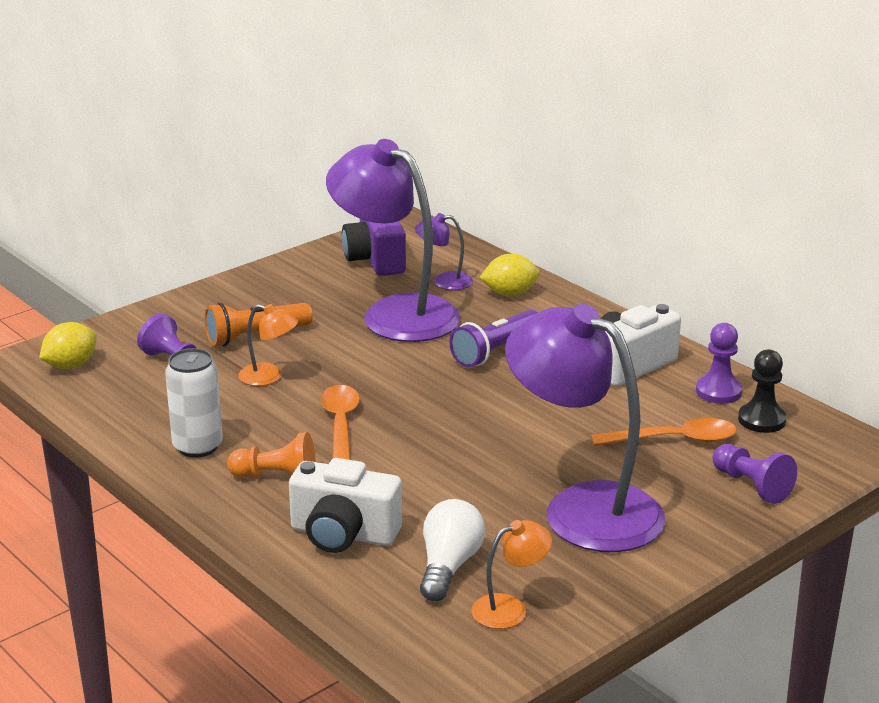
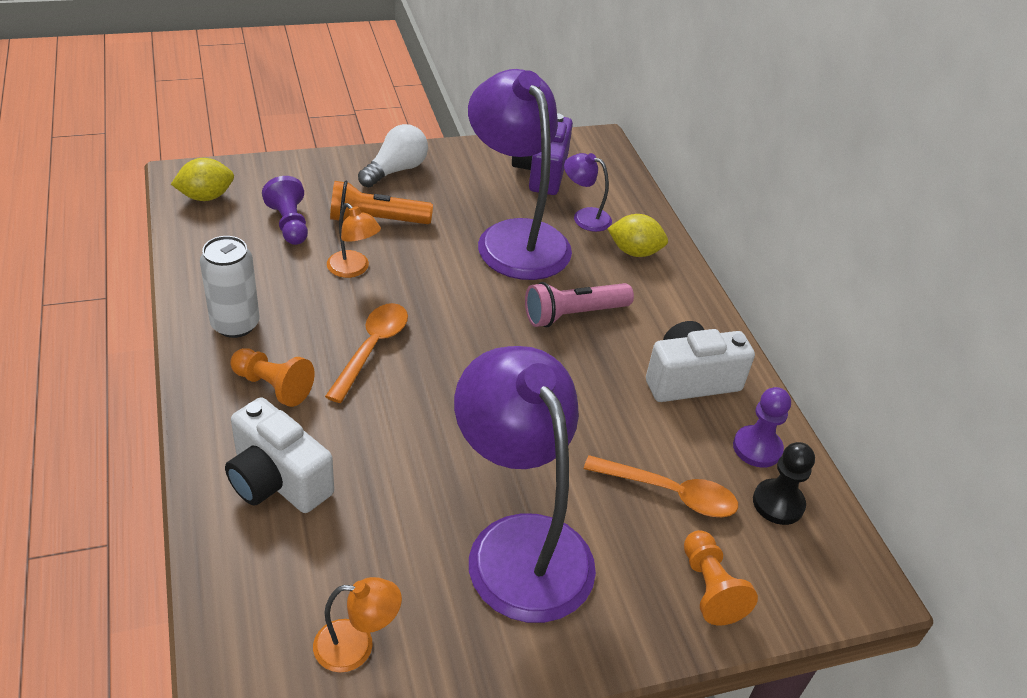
camera: 20 degrees right, 15 degrees up
white light bulb [420,499,485,601] -> white light bulb moved to [358,124,428,187]
purple flashlight [449,310,538,367] -> pink flashlight [525,282,634,327]
purple pawn [712,444,797,504] -> orange pawn [684,530,758,625]

